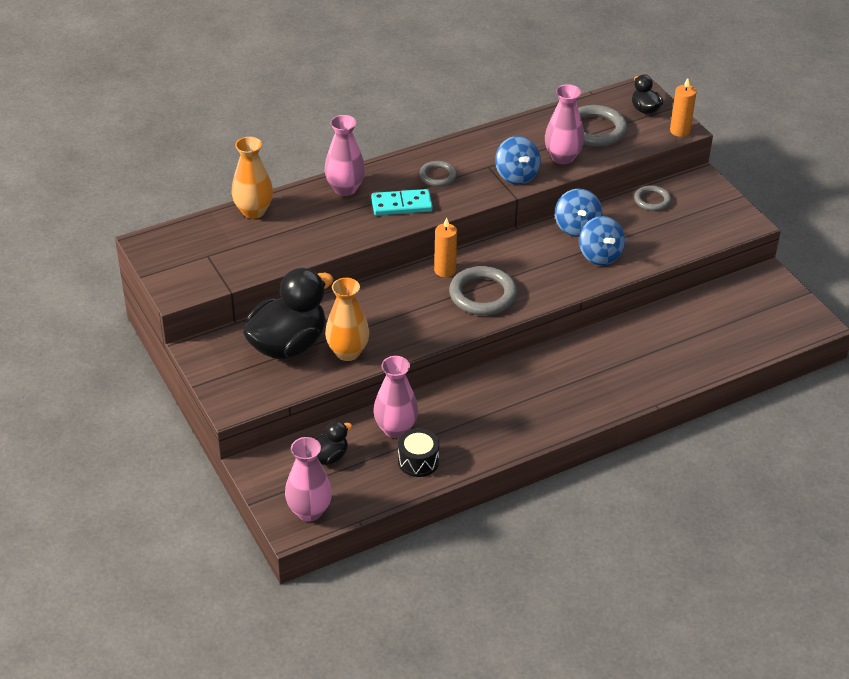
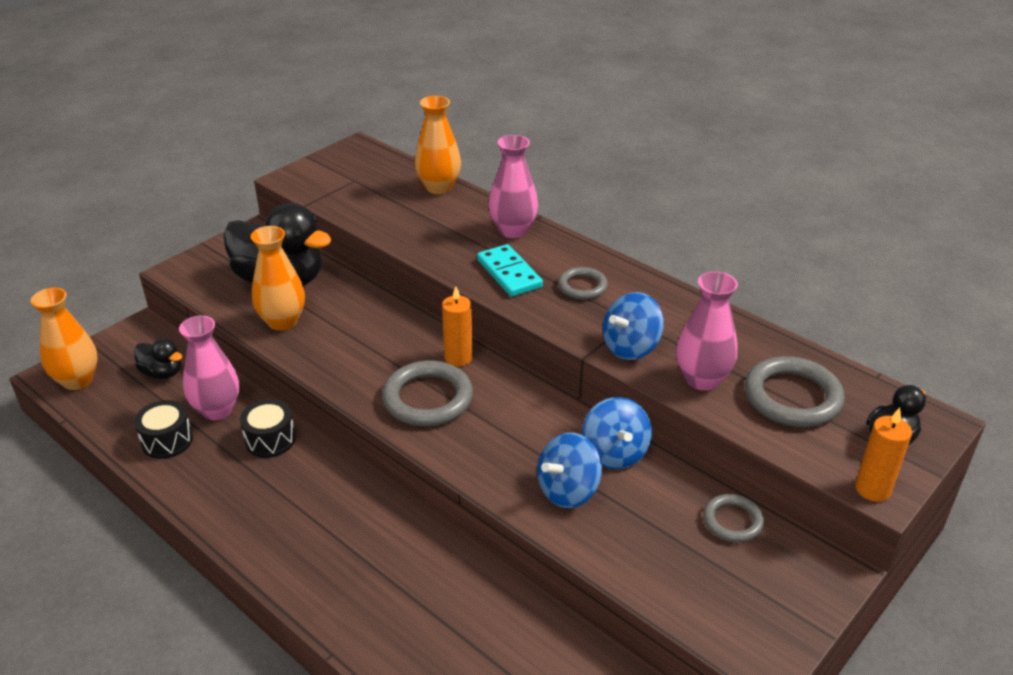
camera: 70 degrees right, 5 degrees down
pink vase [285,437,332,521] -> orange vase [31,288,98,390]
blue spinning top [555,189,602,237] -> blue spinning top turned 75 degrees counterclockwise [582,397,652,469]
none -> black drum [240,399,296,458]

